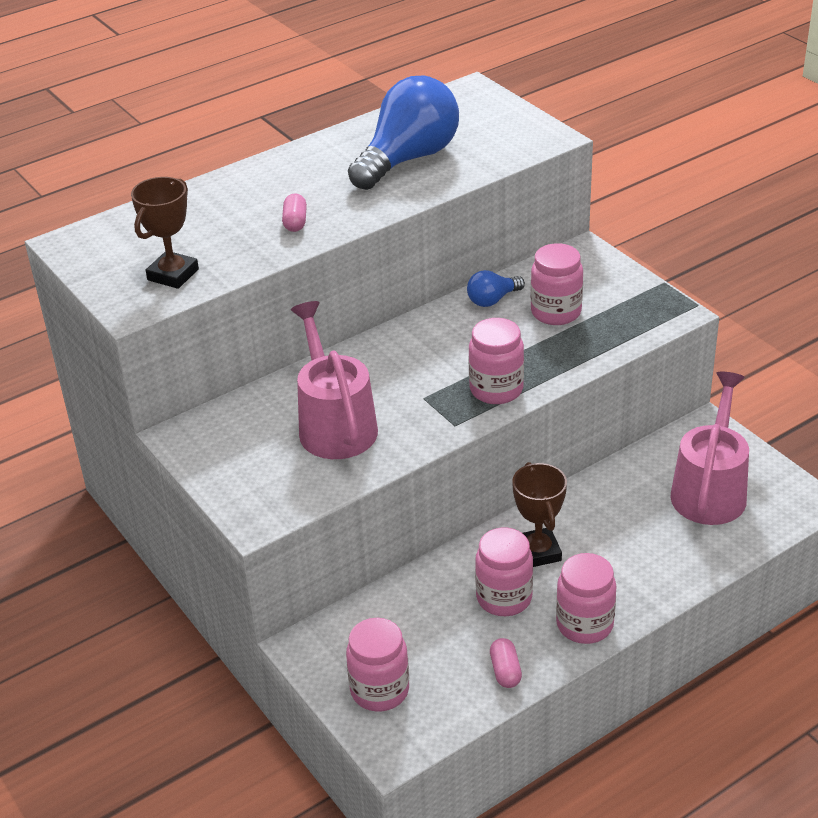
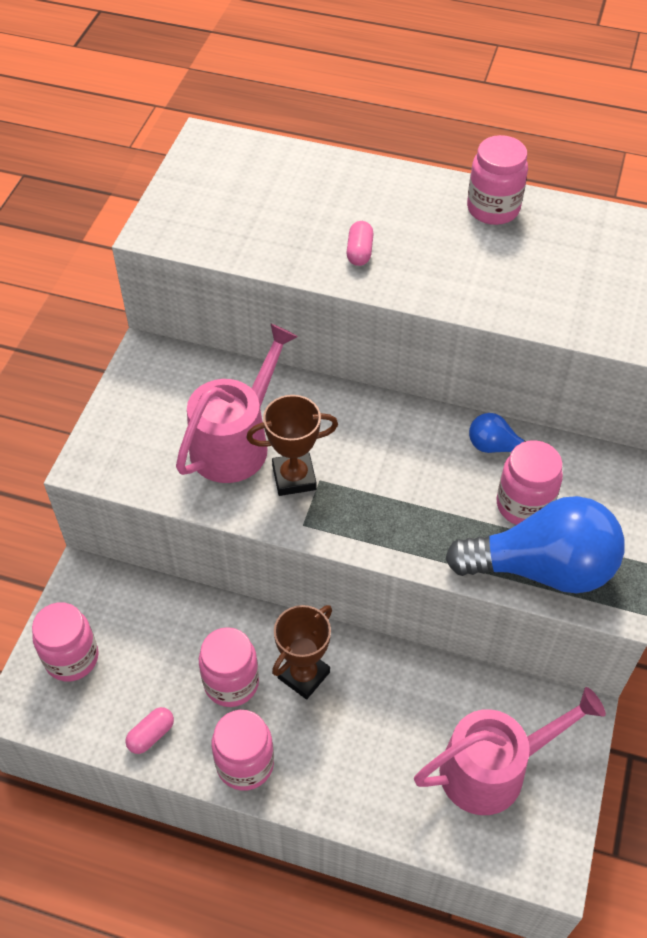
camera: 50 degrees right, 15 degrees up
brown trophy [131,177,199,289] -> brown trophy moved to [246,395,338,496]
pink capsule [282,193,307,232] -> pink capsule turned 45 degrees counterclockwise [346,221,374,266]
blue light bulb [348,76,459,190] -> blue light bulb moved to [446,496,625,593]
pink jar [469,318,524,404] -> pink jar moved to [467,135,528,225]

